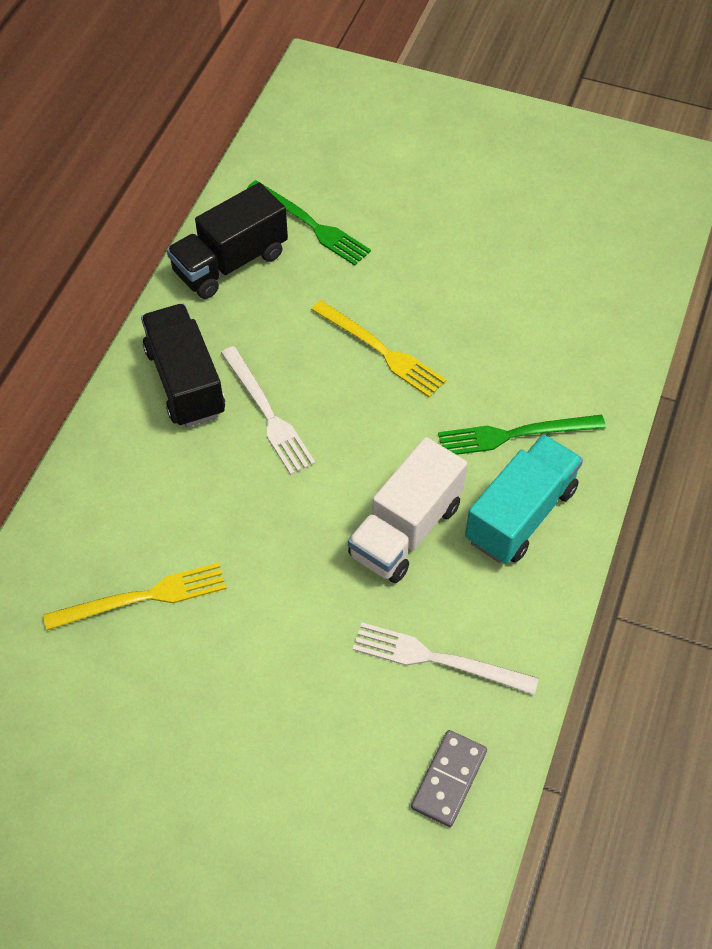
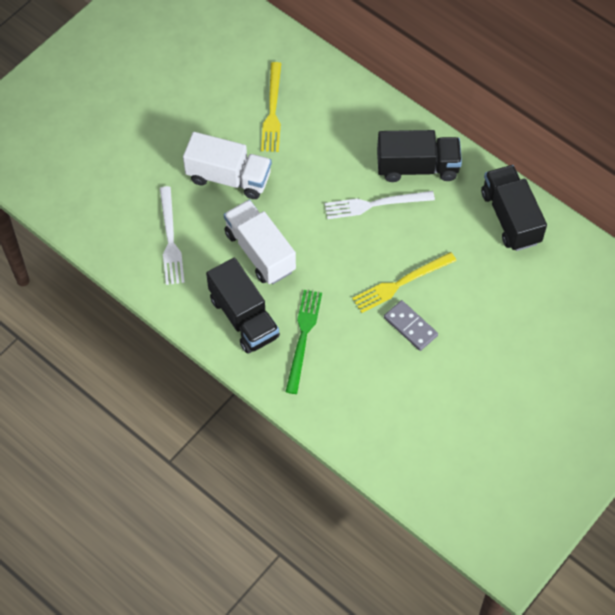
camera: 110 degrees right, 5 degrees up
green fork [247,180,371,266] -> none
white fork [353,623,539,695] -> white fork turned 135 degrees clockwise [160,186,185,285]
grey domino [411,730,487,827] -> grey domino moved to [384,300,438,351]
turquoise truck [465,434,583,564] -> black truck [206,258,280,353]
none -> white truck [183,132,272,199]

